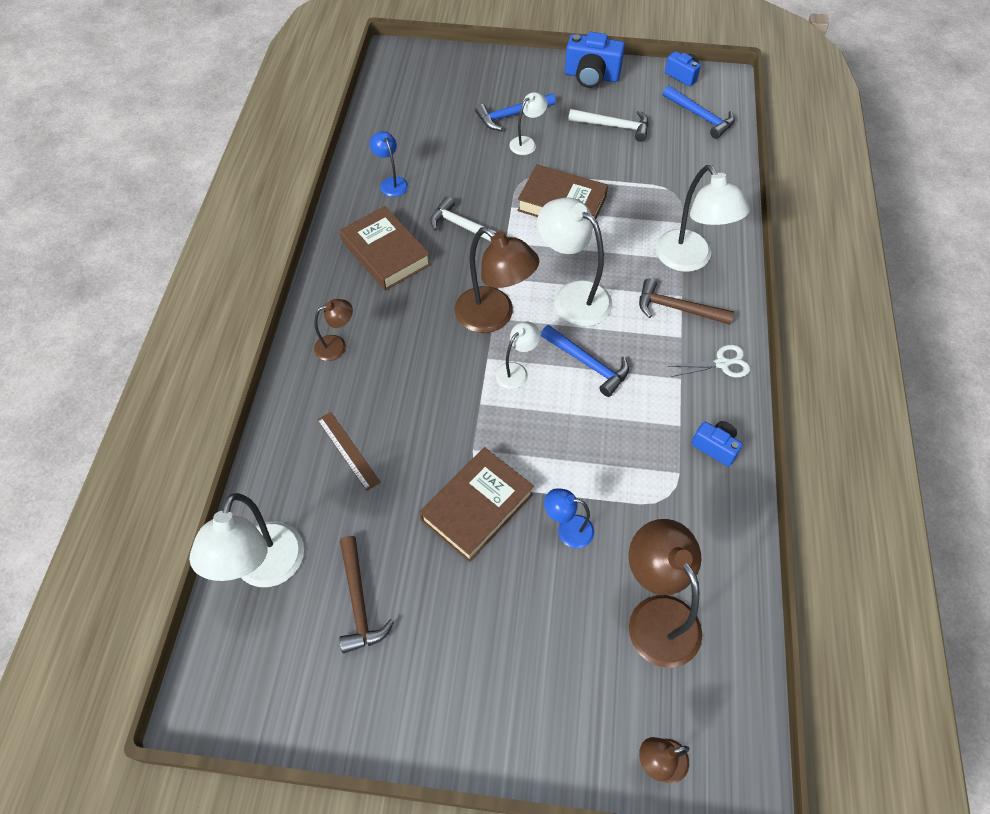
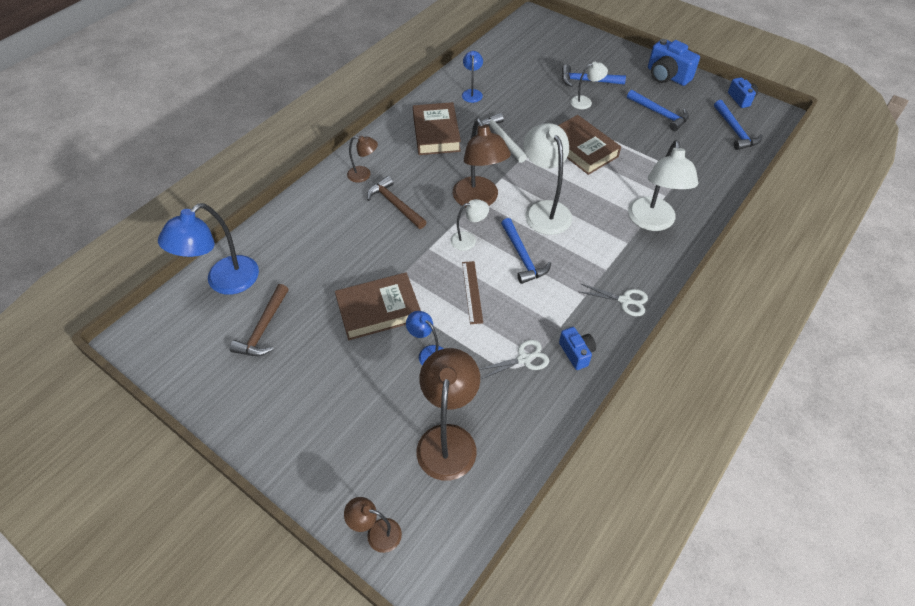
camera: 30 degrees right, 5 degrees down
white lamp [189,493,304,587] -> blue lamp [158,203,259,295]
brown ruler [317,412,381,491] -> brown ruler moved to [462,261,483,324]
white hammer [568,109,649,142] -> blue hammer [627,90,689,131]
brown hammer [639,278,734,325] -> brown hammer moved to [367,176,426,229]
none -> white scissors [479,340,549,380]

